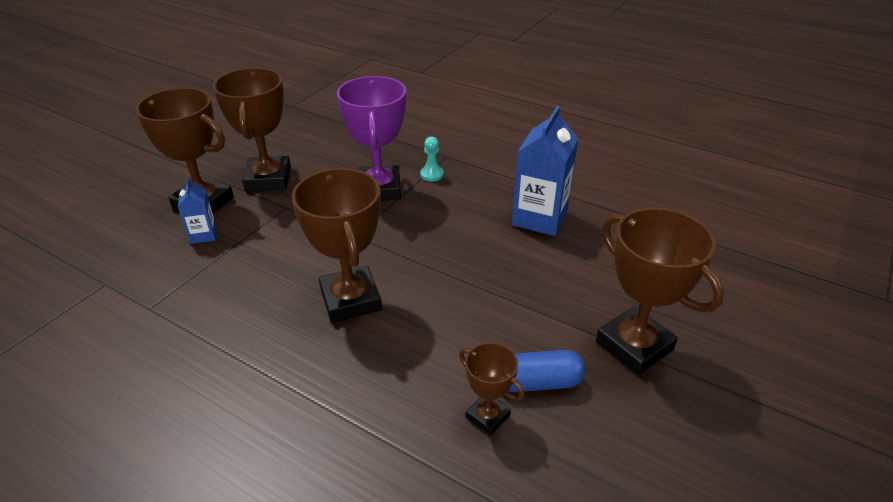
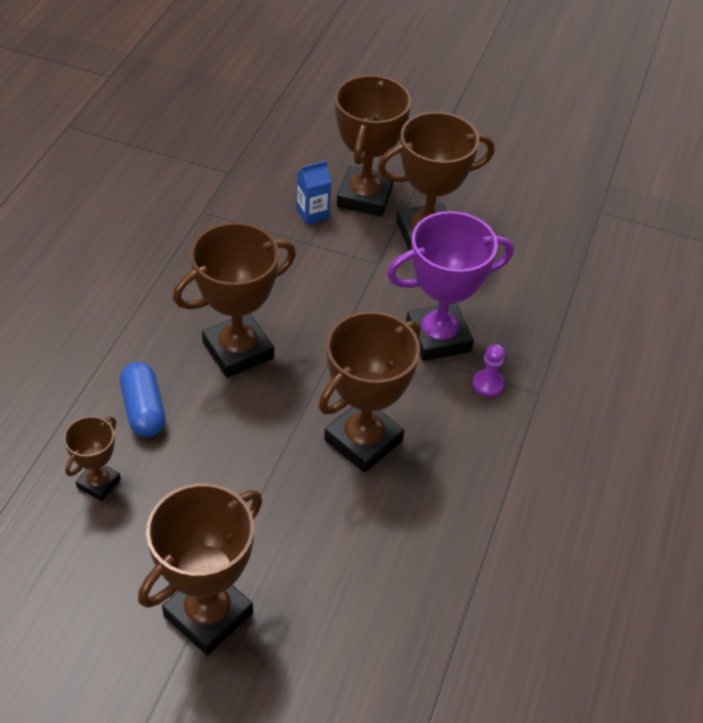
camera: 75 degrees right, 10 degrees up
turquoise pawn [420,137,444,182] -> purple pawn [472,344,505,397]
blue capsule [509,350,586,392] -> blue capsule moved to [120,362,165,437]
blue carton [512,106,579,236] -> none
none -> brown trophy [318,311,421,473]

